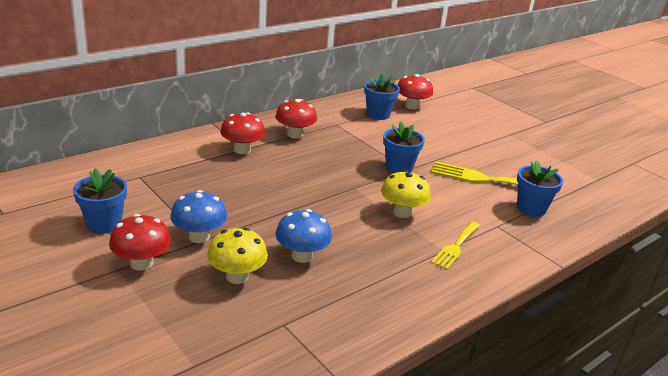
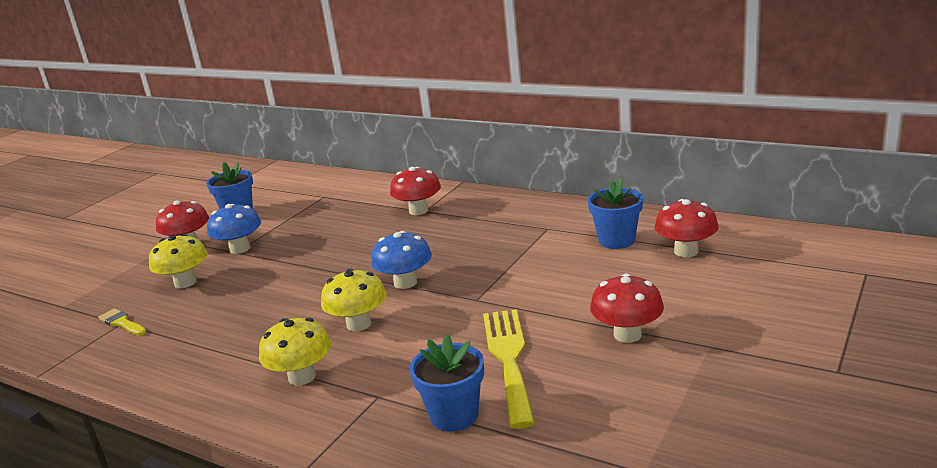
camera: 75 degrees right, 5 degrees down
red mushroom [275,99,317,139] -> red mushroom moved to [590,273,664,343]
blue mushroom [275,209,332,263] -> blue mushroom moved to [371,231,432,289]
blue flower pot [383,121,425,173] -> none
yellow fork [431,222,480,270] -> yellow mushroom [259,318,332,386]
none -> yellow brush [98,308,146,336]

